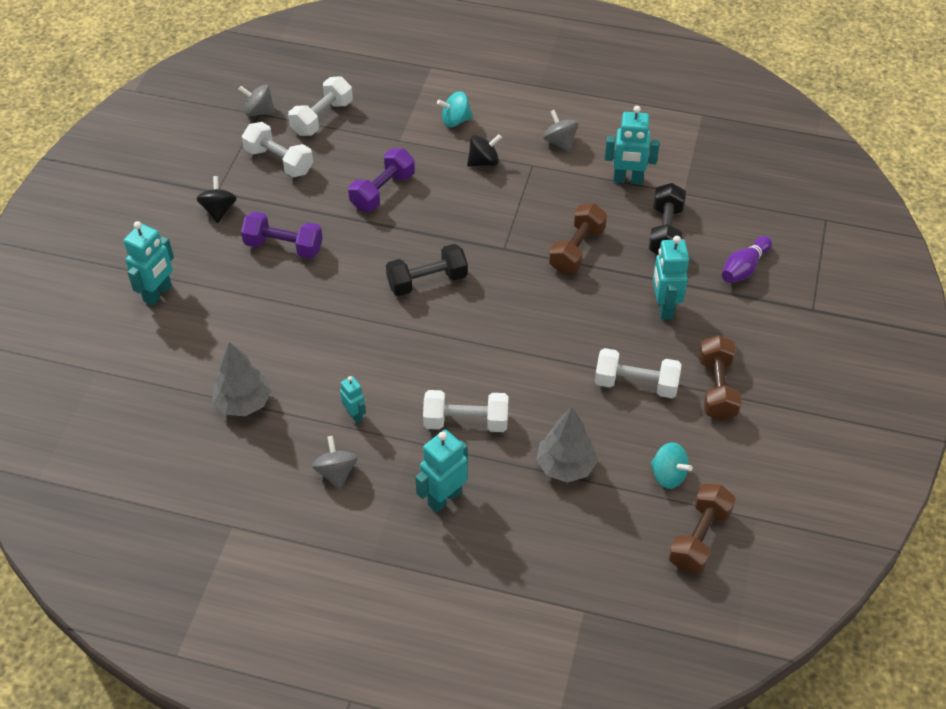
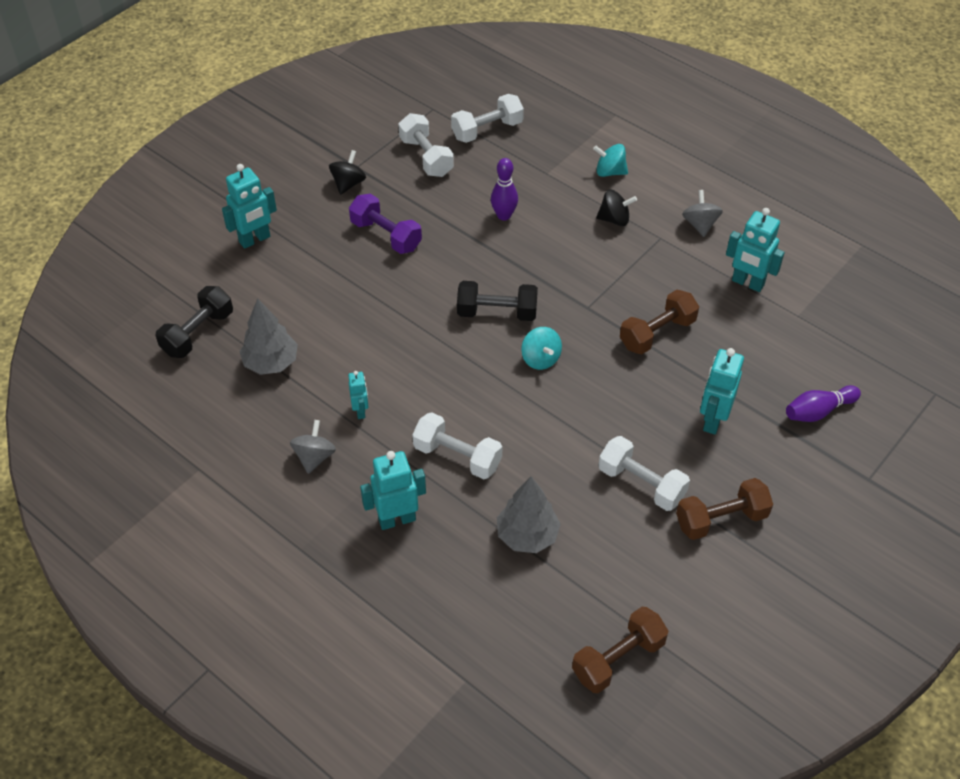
camera: 25 degrees right, 0 degrees up
grey spinning top [239,85,276,116] -> none
purple dumbbell [348,149,415,211] -> purple bowling pin [491,158,518,221]
black dumbbell [649,183,686,255] -> black dumbbell moved to [156,286,233,358]
turquoise spinning top [651,442,693,489] -> turquoise spinning top moved to [521,327,562,370]
brown dumbbell [699,335,742,420] -> brown dumbbell turned 45 degrees clockwise [676,478,773,540]

